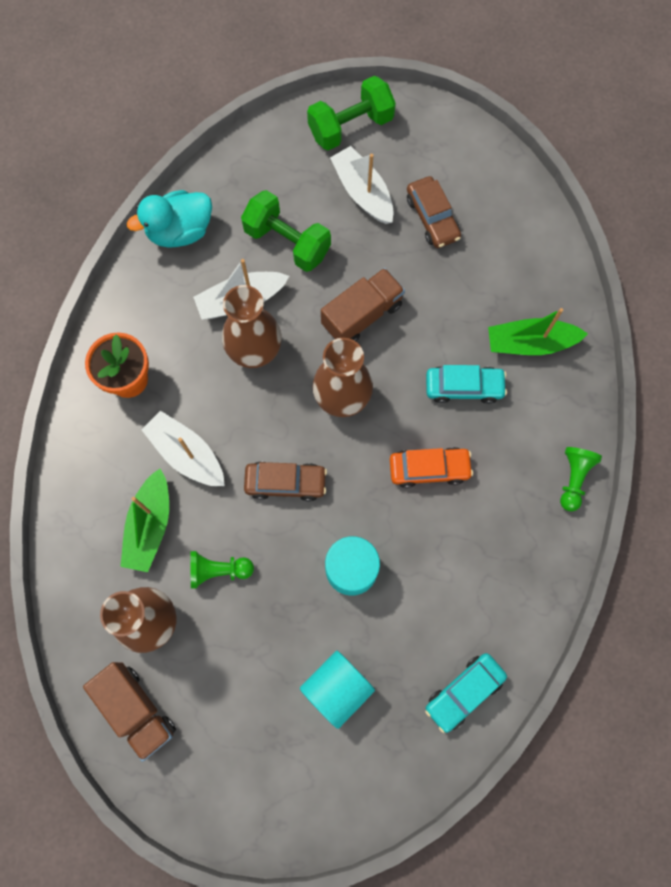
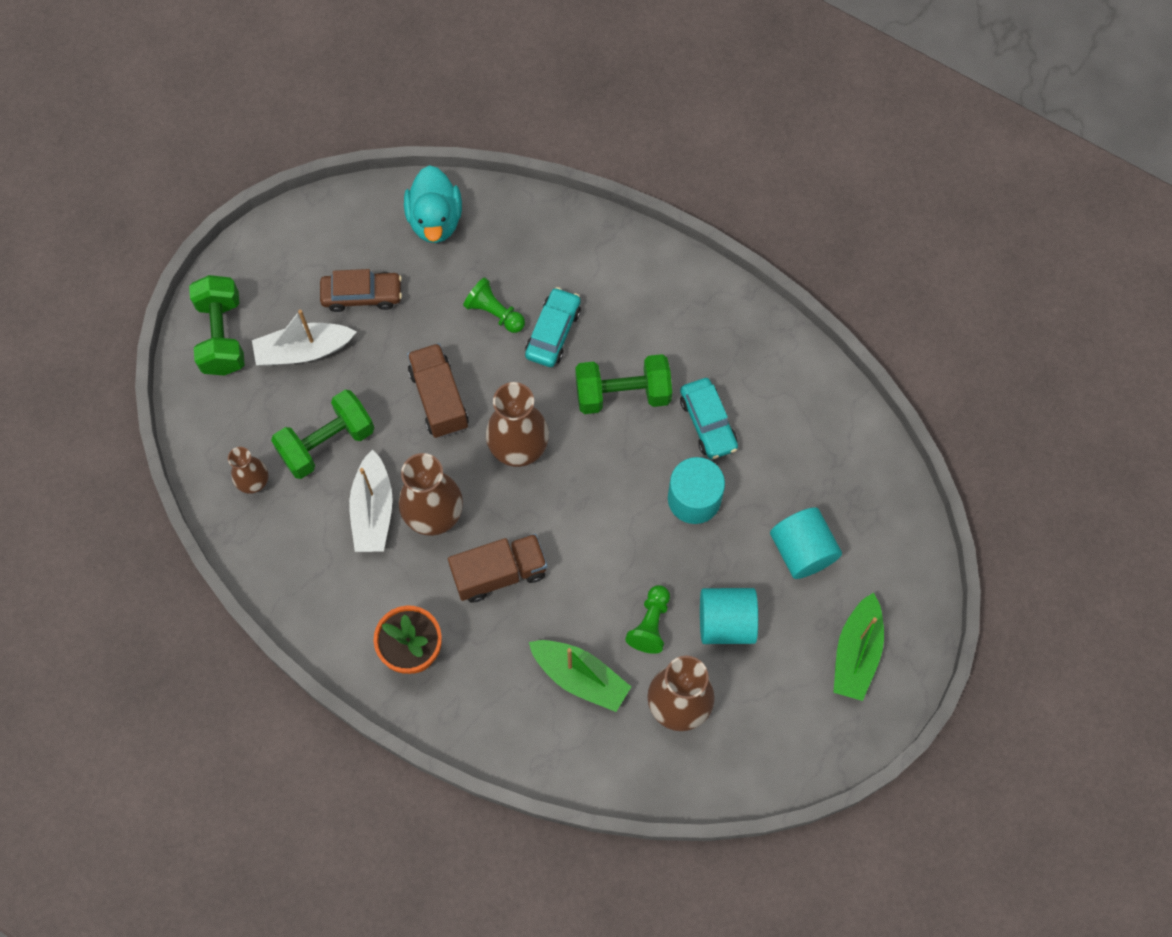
camera: 70 degrees left, 5 degrees down
brown truck [83,662,176,762] -> brown truck moved to [448,534,547,603]
turquoise duck [127,190,212,248] -> turquoise duck moved to [404,165,462,243]
white boat [142,411,225,486] -> none
brown car [244,462,327,501] -> none
orange car [390,447,473,488] -> green dumbbell [575,354,672,414]
turquoise car [425,653,507,733] -> turquoise car moved to [680,378,738,459]
green boat [488,308,588,355] -> green boat moved to [833,592,884,701]
green pawn [560,447,602,512] -> green pawn moved to [463,277,525,333]
none -> brown vase [228,447,268,494]
none -> turquoise cylinder [700,588,758,644]

